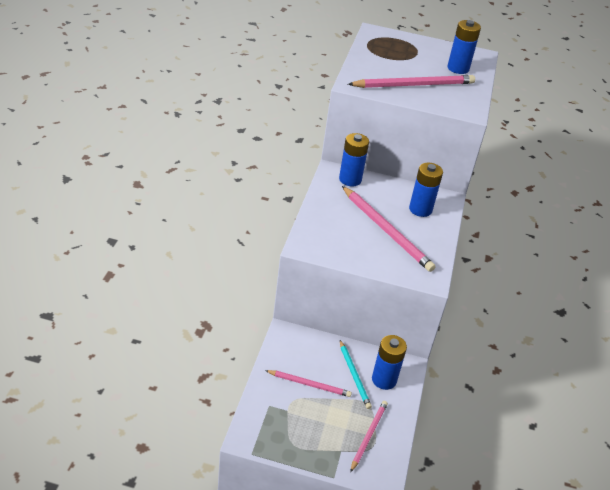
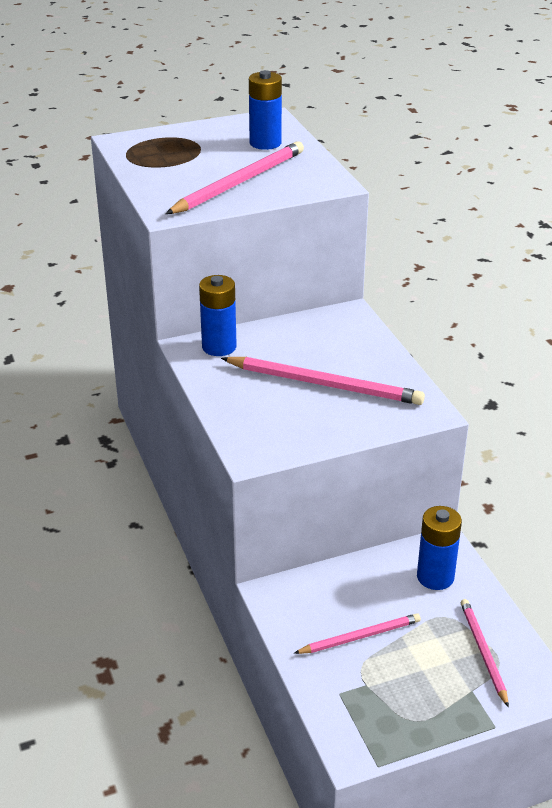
camera: 30 degrees left, 5 degrees down
turquoise pencil [340,340,372,409] -> none
blue battery [409,162,443,217] -> none

